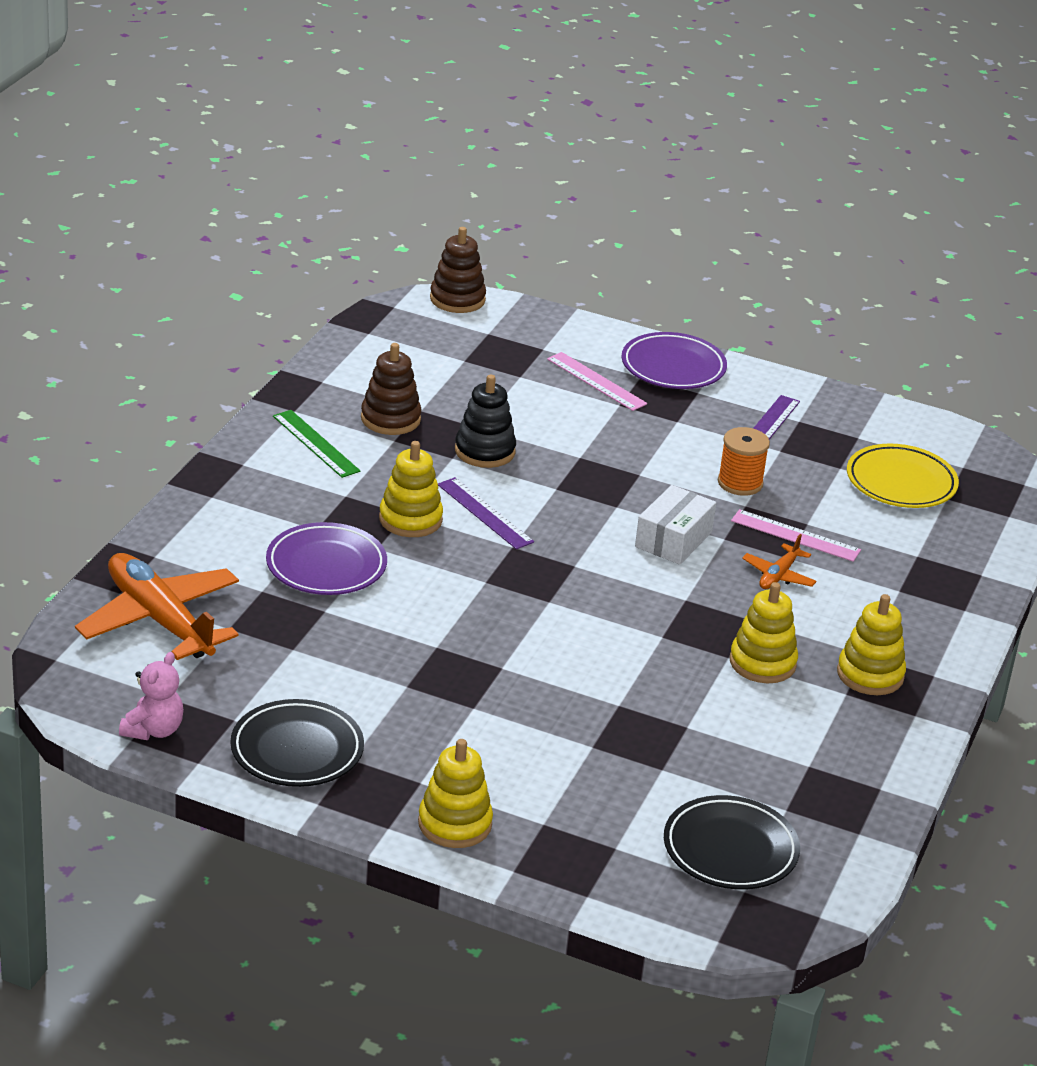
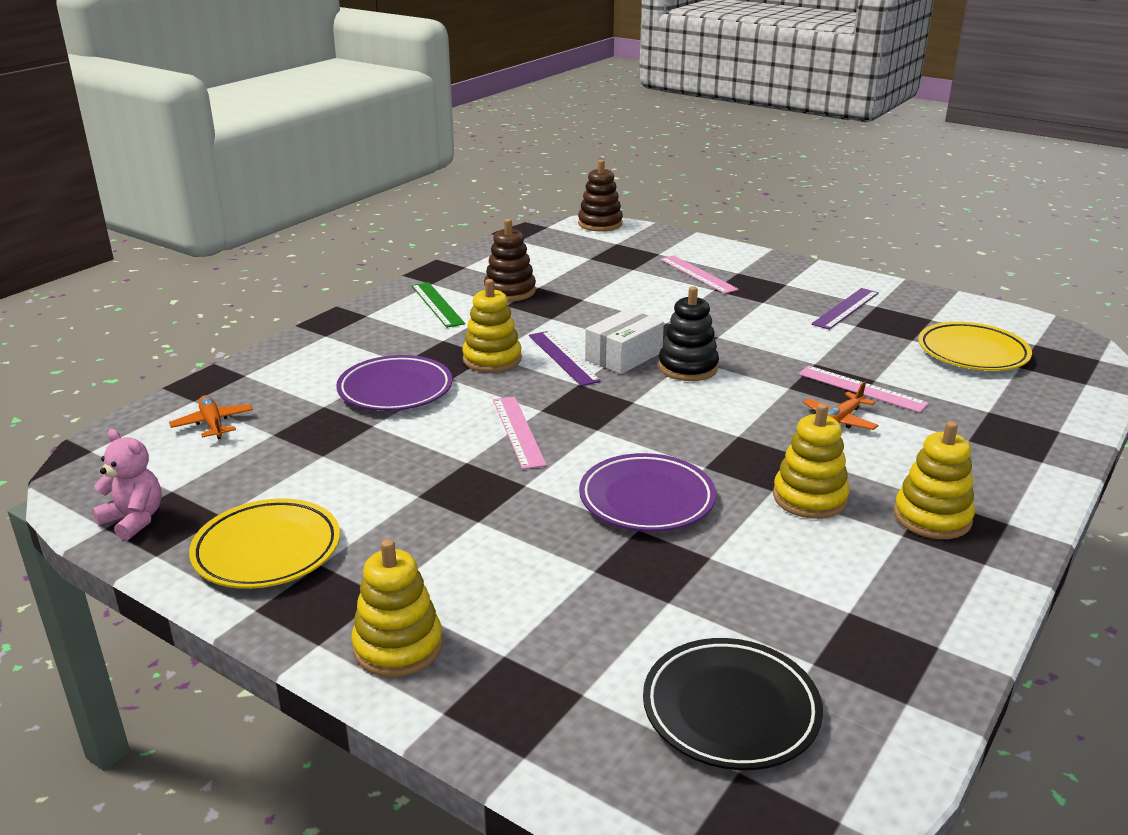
camera: 15 degrees right, 5 degrees down
orange plane [75,553,239,660] -> orange plane [169,395,253,439], size x0.47
pink teddy bear [119,652,184,740] -> pink teddy bear turned 90 degrees counterclockwise [92,429,162,541]
black plate [230,699,364,787] -> yellow plate [189,498,340,589]
black stacking toy [455,375,516,468] -> black stacking toy moved to [658,286,719,381]
purple plate [622,332,727,389] -> purple plate moved to [579,453,716,532]
white box [635,485,716,565] -> white box moved to [585,309,664,374]
orange spool [718,427,770,496] -> none
none -> pink ruler [493,396,547,469]

